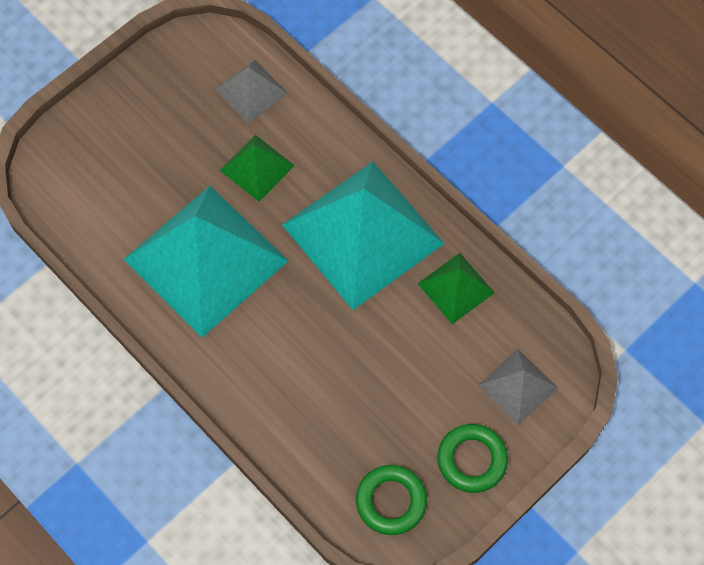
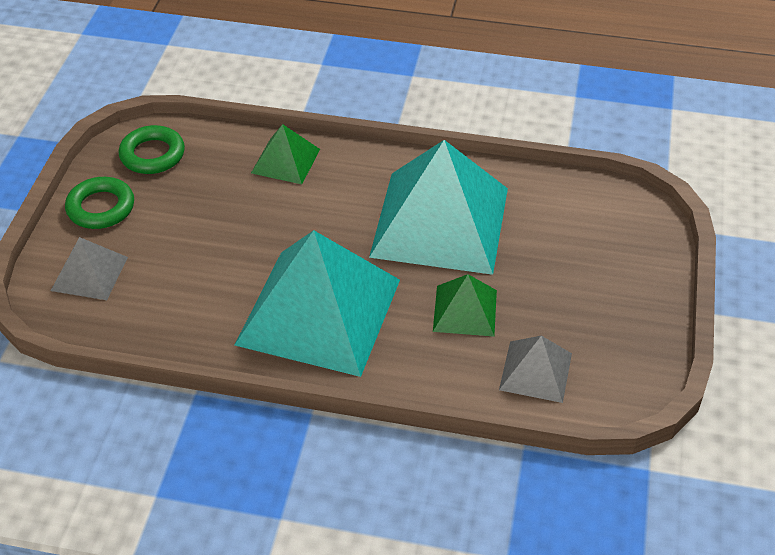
camera: 145 degrees right, 20 degrees down
green pyramid [417,253,495,324] -> green pyramid moved to [251,124,320,184]

